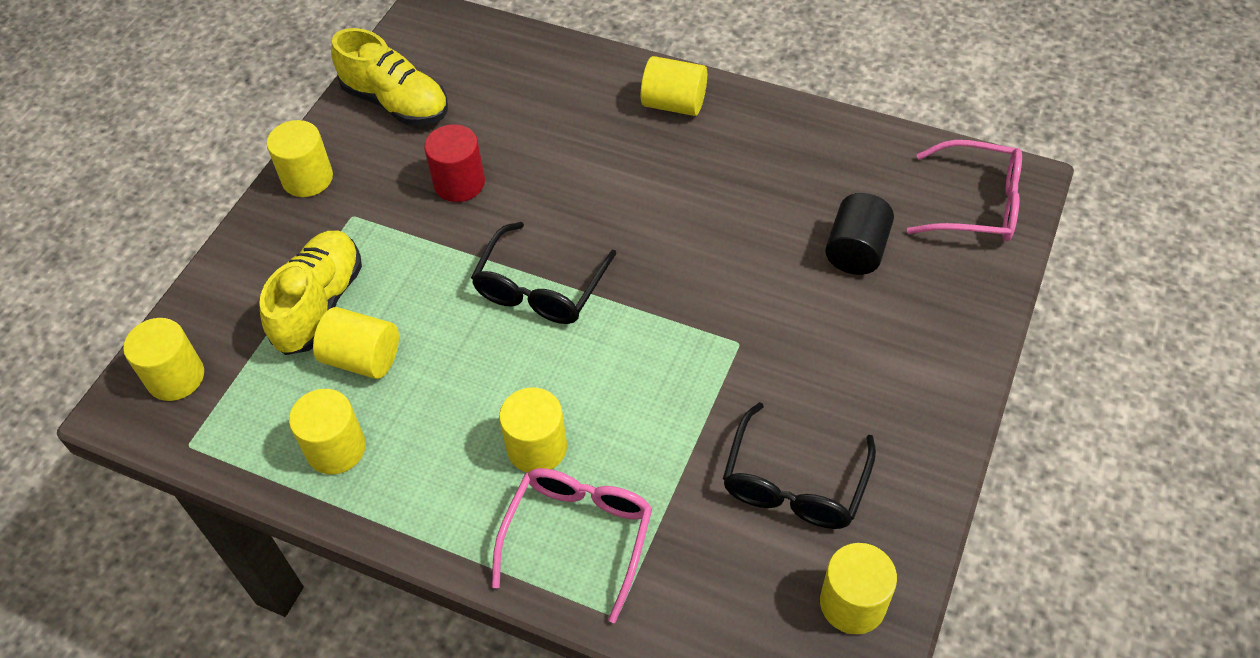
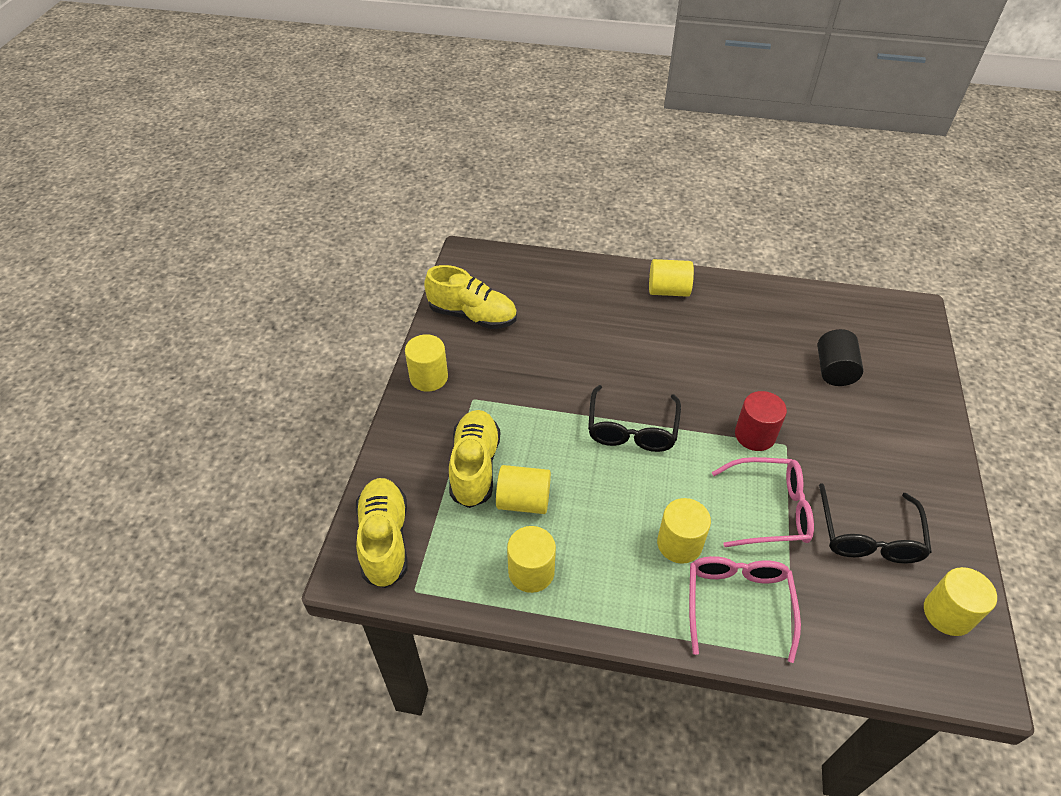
camera: 15 degrees left, 5 degrees down
yellow cylinder [123,318,204,401] -> yellow shoe [356,478,407,588]
red cylinder [424,124,485,202] -> red cylinder moved to [735,391,787,451]
pink glasses [907,140,1022,242] -> pink glasses moved to [712,457,814,547]

